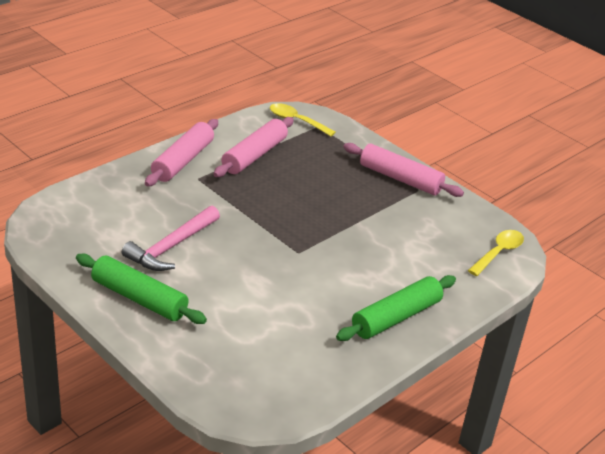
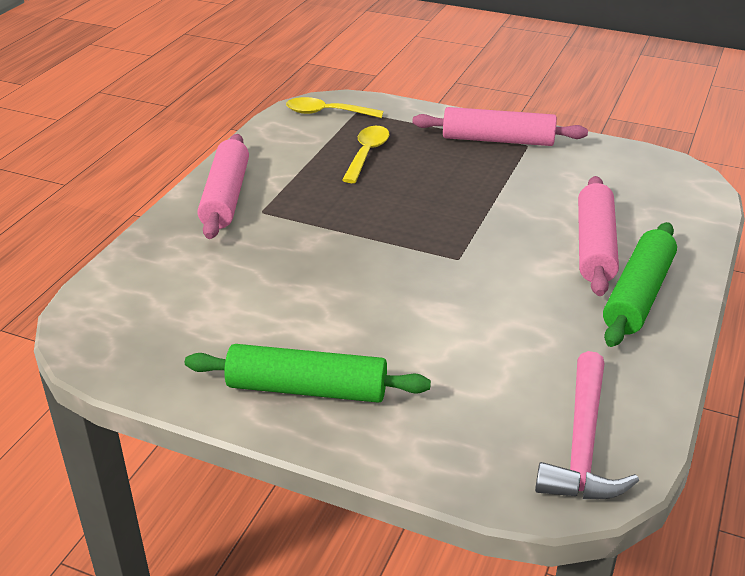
camera: 20 degrees left, 0 degrees up
pink hammer [122,206,220,271] -> pink hammer moved to [535,351,639,499]
pink rolling pin [214,117,294,177] -> pink rolling pin moved to [578,176,619,296]
yellow spoon [468,230,524,276] -> yellow spoon moved to [342,126,389,183]

